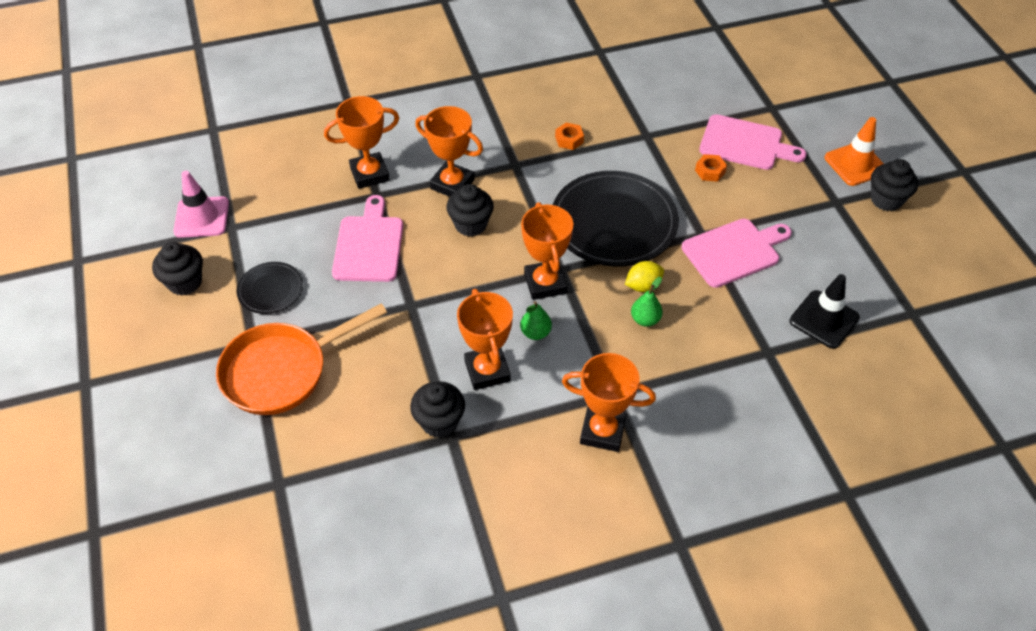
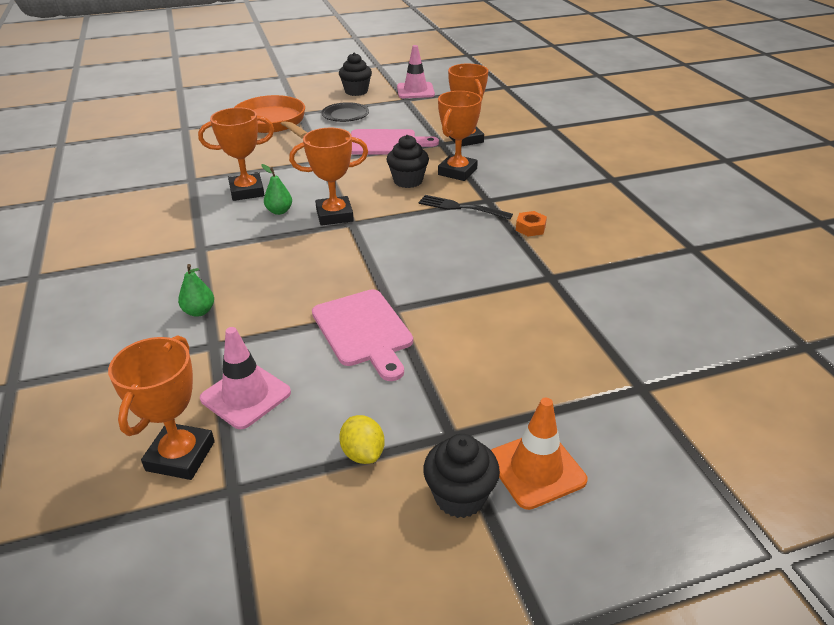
camera: 90 degrees right, 15 degrees down
black cupcake [410,381,465,438] -> none
black plate [553,171,679,267] -> none
orange trophy [562,353,656,452] -> orange trophy moved to [108,336,215,480]
yellow lemon [625,261,664,292] -> yellow lemon moved to [339,415,385,464]
green pear [631,277,663,327] -> green pear moved to [178,264,214,317]
orange nut [695,154,727,182] -> none
pink cutting board [699,114,807,170] -> none
black traffic cone [789,274,860,349] -> pink traffic cone [200,327,291,429]
none -> black fork [418,195,513,220]

